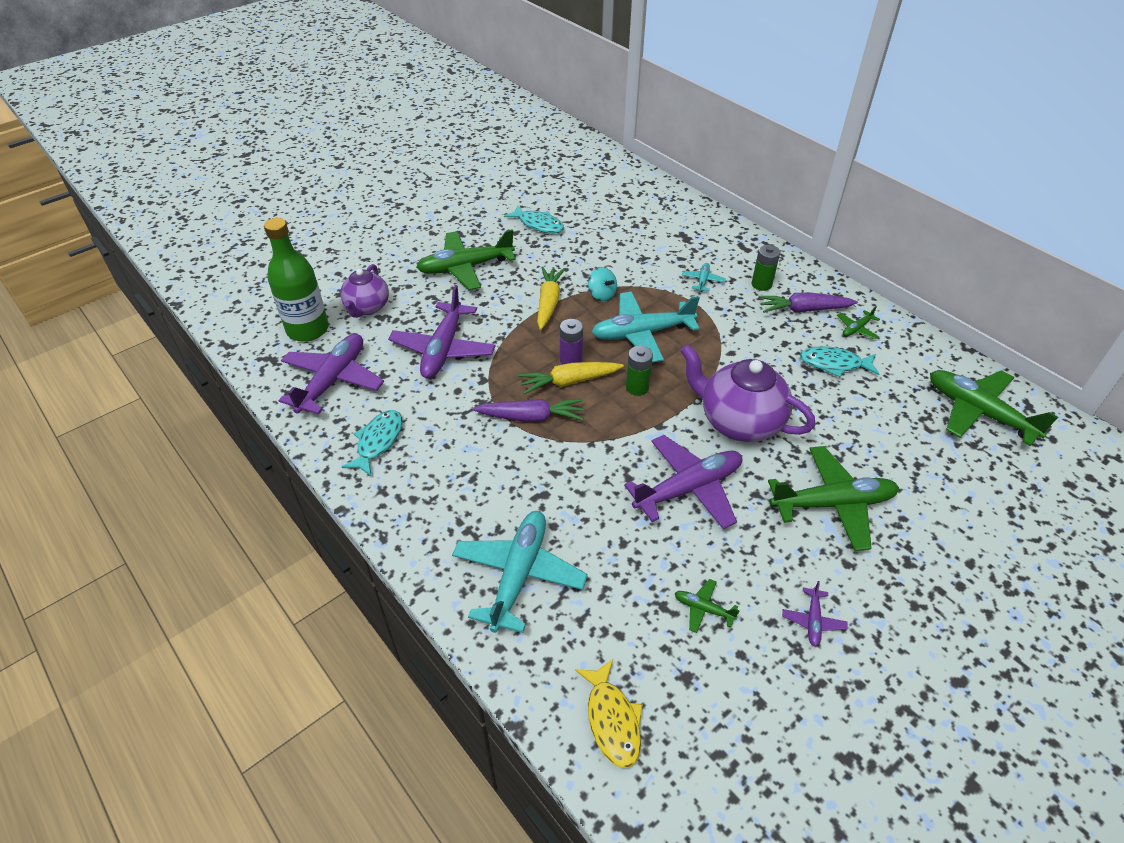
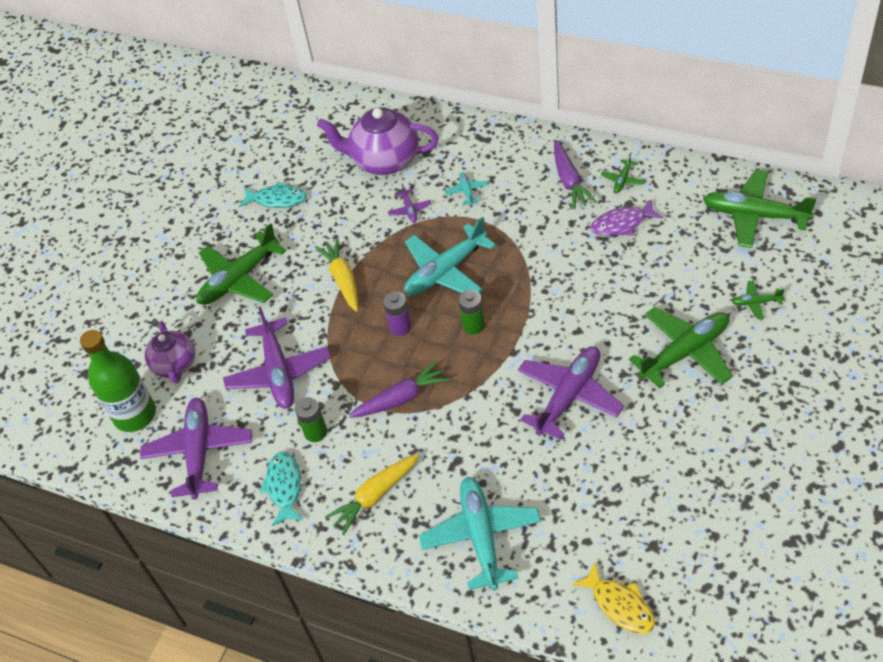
camera: 20 degrees left, 5 degrees up
yellow carrot [518,362,624,394] -> yellow carrot moved to [325,454,419,535]
turquoise spinning top [588,267,617,301] -> none
green plane [675,579,740,633] -> green plane moved to [732,280,784,319]
purple teapot [680,344,815,442] -> purple teapot moved to [317,107,439,175]
green battery [752,245,780,291] -> green battery moved to [295,397,327,442]
purple carrot [758,292,858,313] -> purple carrot turned 75 degrees counterclockwise [554,141,597,209]
purple plane [782,581,848,647] -> purple plane moved to [388,184,431,223]
turquoise fish [800,346,879,377] -> purple fish [591,200,663,236]

